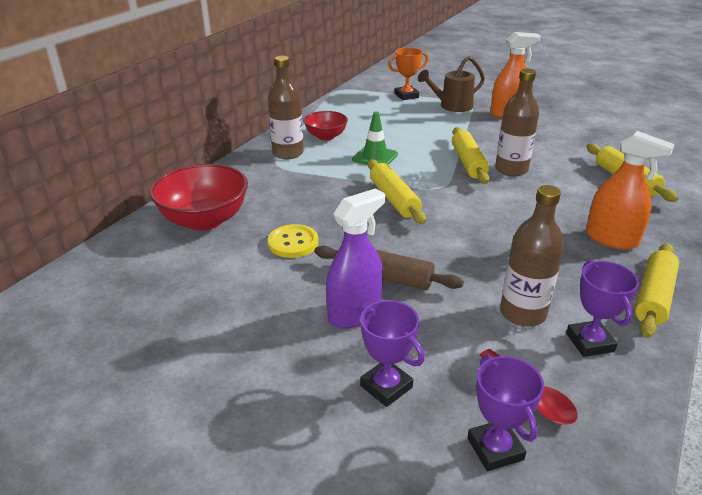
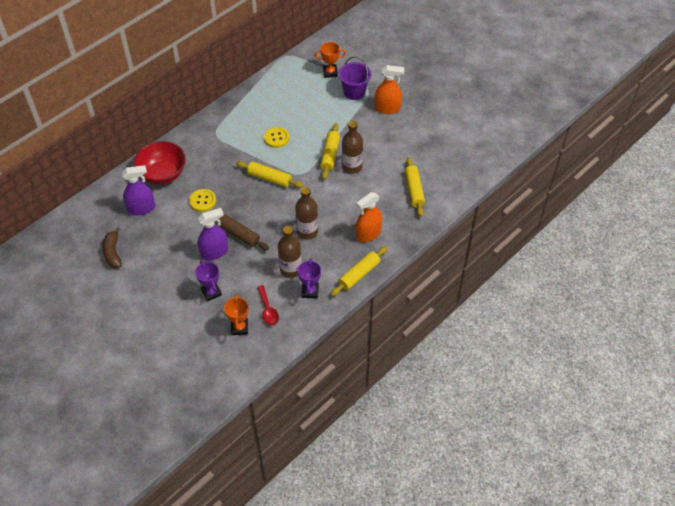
camera: 15 degrees right, 20 degrees up
brown bottle [268,56,304,159] -> brown bottle moved to [295,187,318,239]
red bowl [304,111,348,141] -> none
green traffic cone [352,111,398,165] -> yellow button [264,127,289,148]
yellow rolling pin [368,159,426,224] -> yellow rolling pin turned 60 degrees counterclockwise [236,161,304,188]
brown watering can [418,56,485,112] -> purple bucket [339,56,371,100]
purple trophy [467,355,544,471] -> orange trophy [224,294,249,335]
orange spray bottle [586,131,675,250] -> orange spray bottle turned 90 degrees clockwise [356,192,382,242]
none -> brown banana [103,227,122,268]
none -> purple spray bottle [122,165,155,216]

